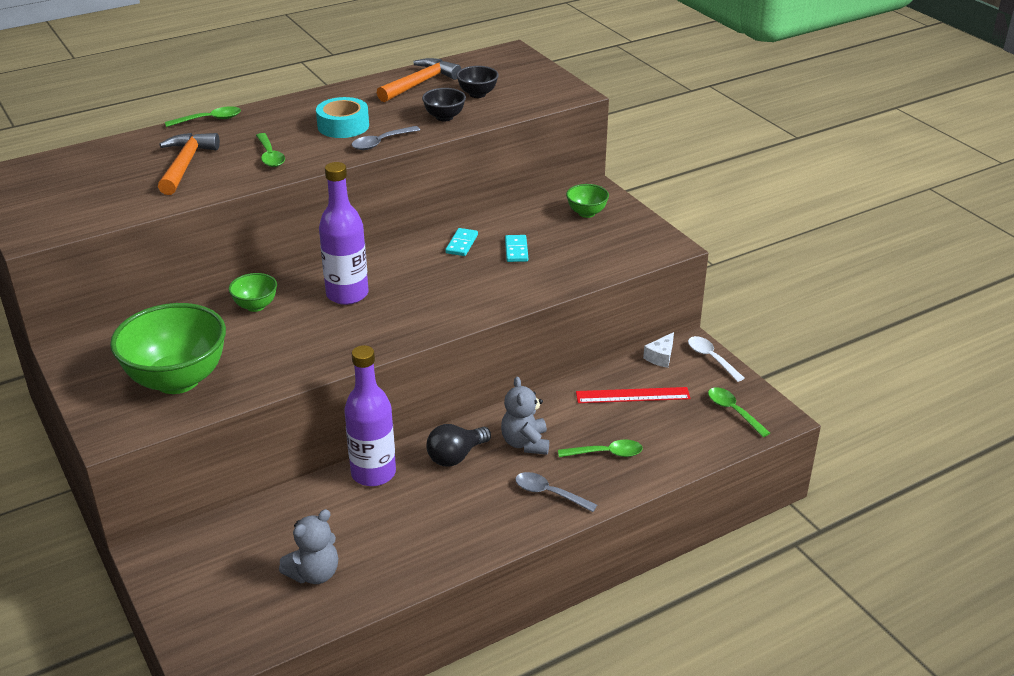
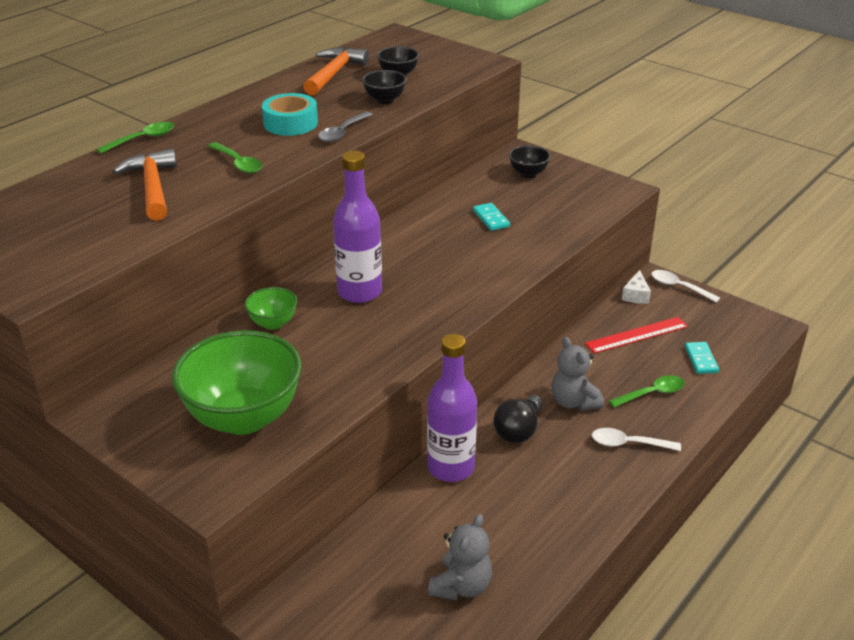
camera: 20 degrees left, 0 degrees up
turquoise domino [445,228,478,256] -> turquoise domino moved to [685,342,719,374]
grey spoon [515,472,597,512] -> white spoon [592,428,681,451]
green bowl [566,184,609,218] -> black bowl [509,145,551,178]
green spoon [708,387,770,437] -> none

